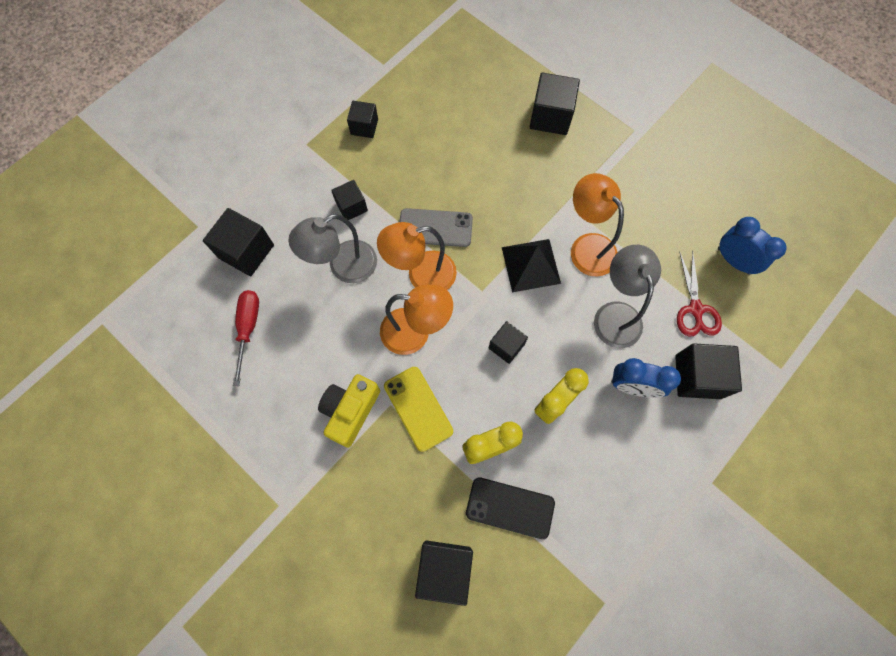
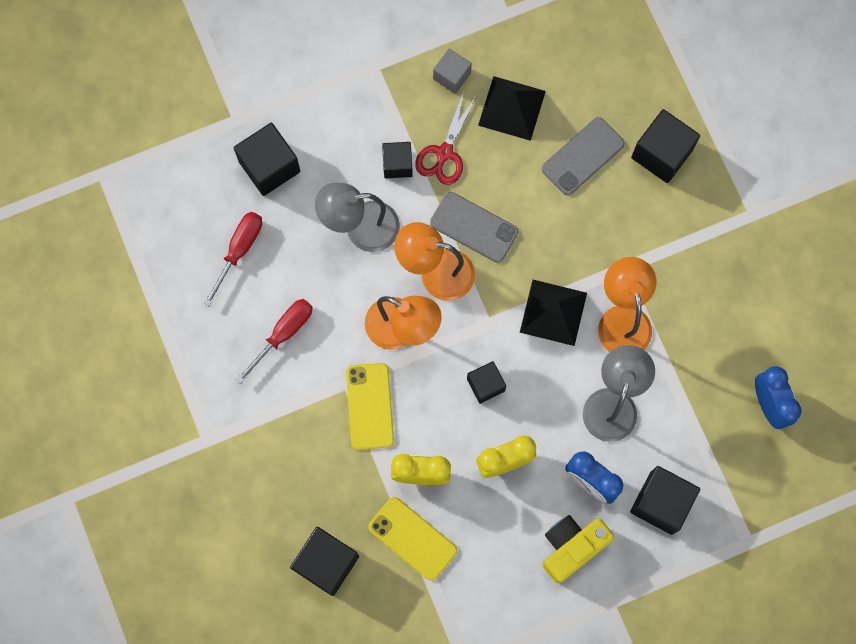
camera: 25 degrees right, 5 degrees up
yellow camera [318,374,380,448] -> yellow camera moved to [542,515,614,583]
black cube [347,101,378,138] -> grey cube [433,48,472,94]
black phone [466,477,555,539] -> yellow phone [368,497,457,581]
red scissors [677,251,722,337] -> red scissors moved to [415,91,477,185]
none -> red screwdriver [236,299,313,384]
none -> black pyramid [478,76,546,141]
none -> grey phone [542,117,625,195]

